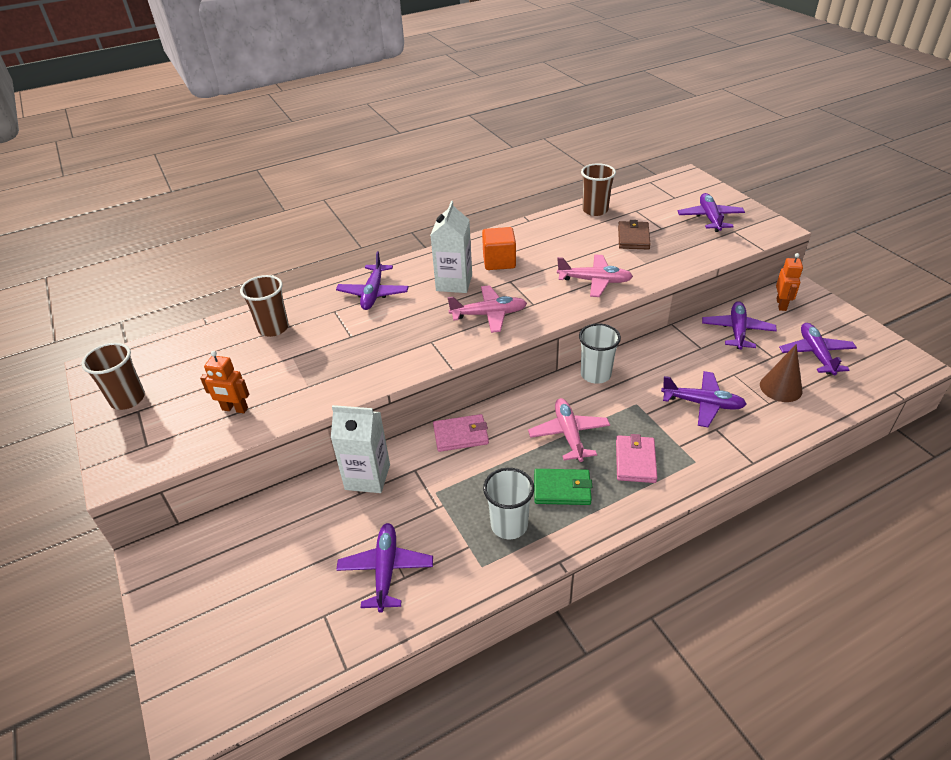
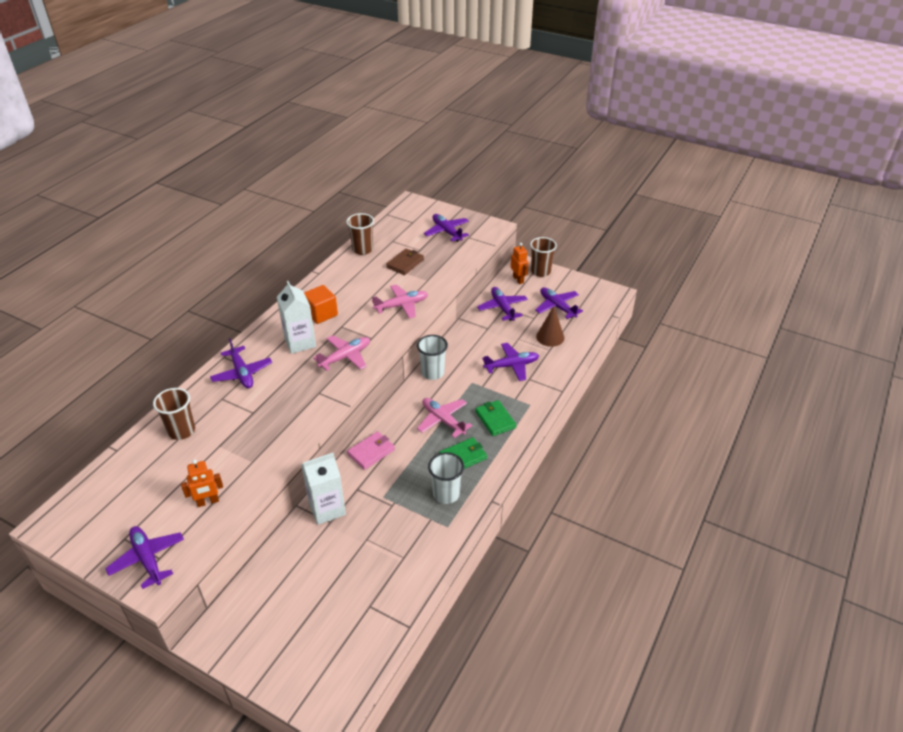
camera: 35 degrees left, 0 degrees up
brown cup [81,343,145,410] -> brown cup moved to [530,237,557,277]
purple plane [336,523,433,613] -> purple plane moved to [105,526,184,589]
pink wallet [616,434,657,483] -> green wallet [475,400,516,436]
brown wallet [618,220,651,249] -> brown wallet turned 60 degrees clockwise [386,249,424,275]

